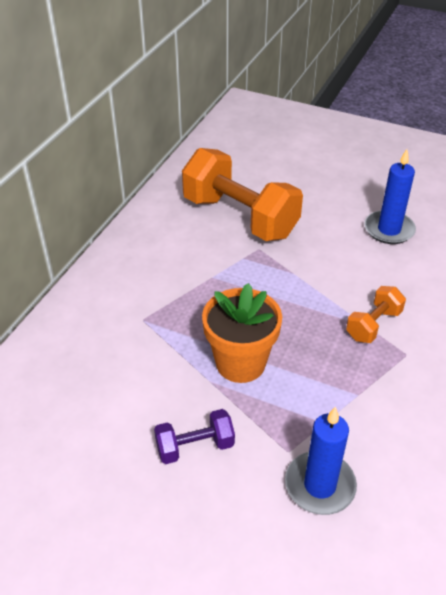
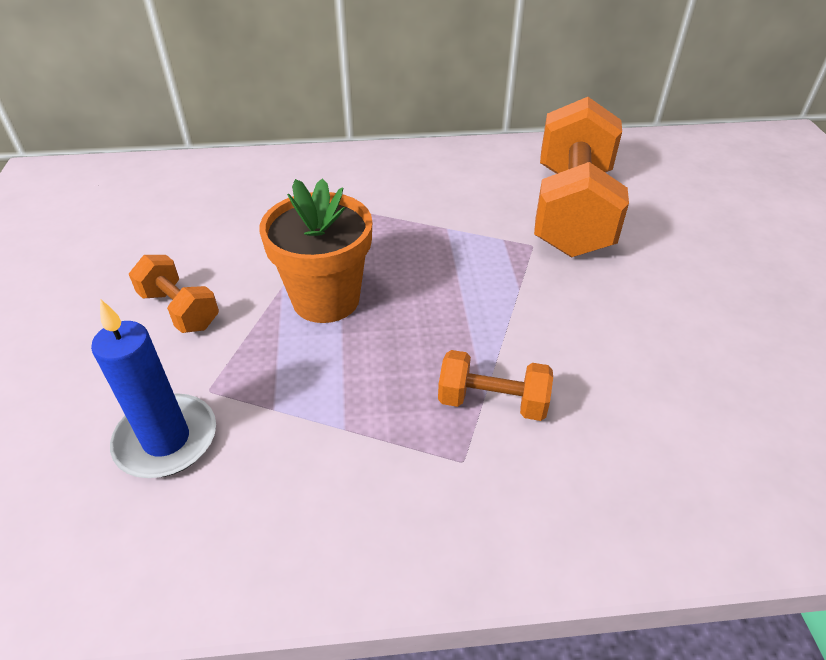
camera: 60 degrees right, 0 degrees up
purple dumbbell [154,409,235,464] -> orange dumbbell [129,255,219,333]
blue candle [364,149,416,244] -> none

